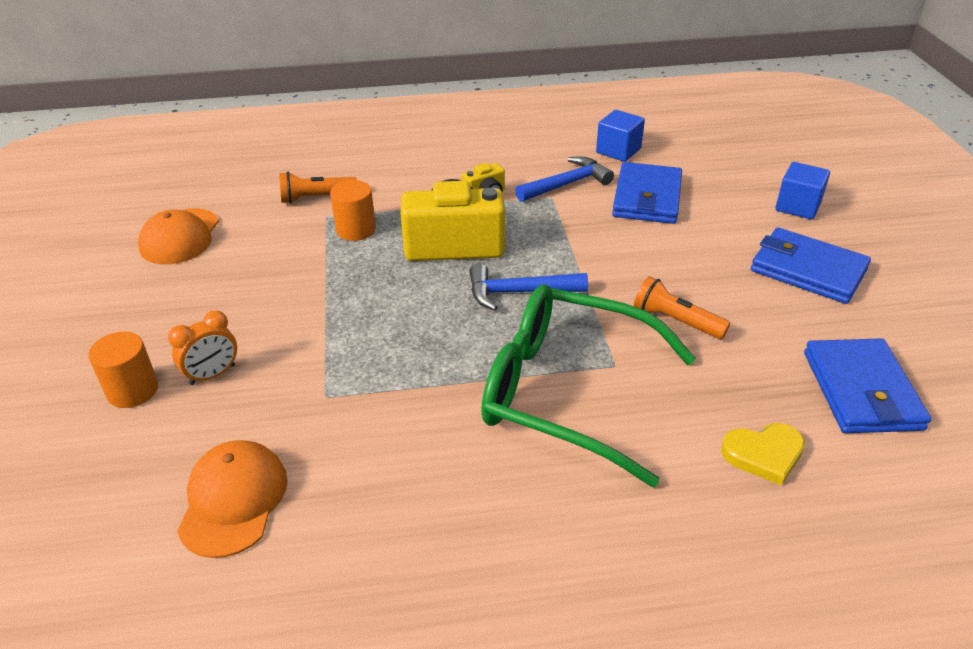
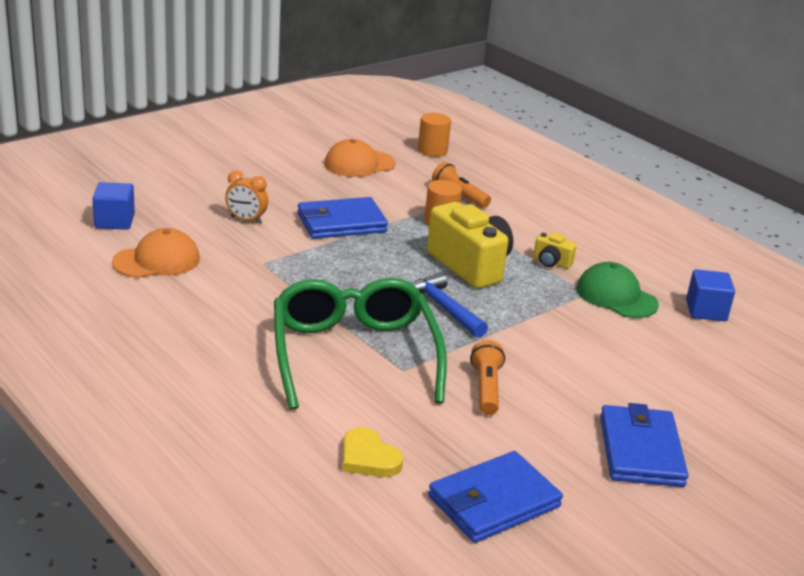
camera: 55 degrees right, 10 degrees down
orange cylinder [88,332,158,408] -> orange cylinder moved to [418,113,451,157]
blue hammer [515,157,614,202] -> green cap [577,262,659,318]
blue wallet [612,162,682,224] -> blue wallet moved to [297,197,388,239]
blue cube [775,162,830,220] -> blue cube moved to [93,182,135,230]

